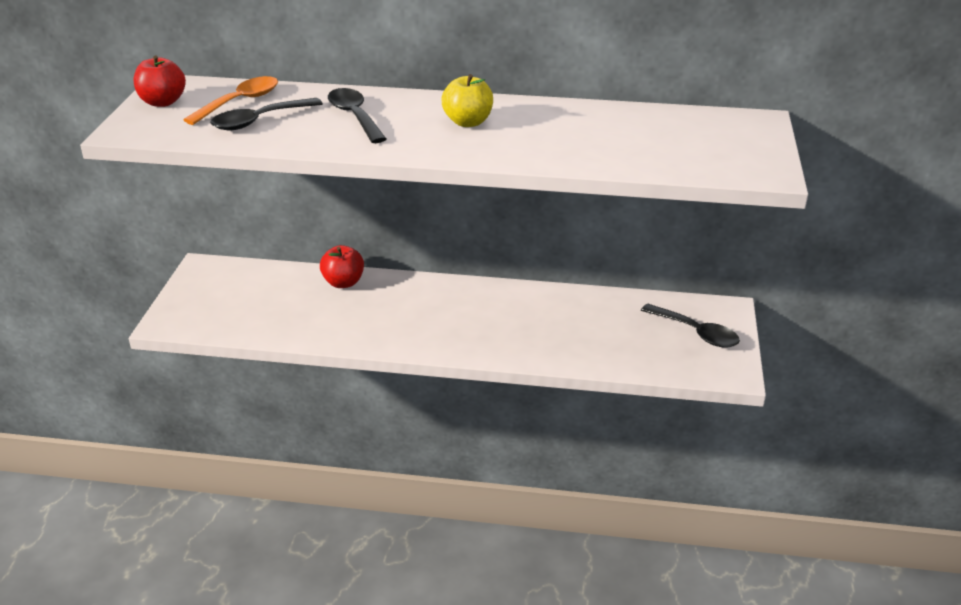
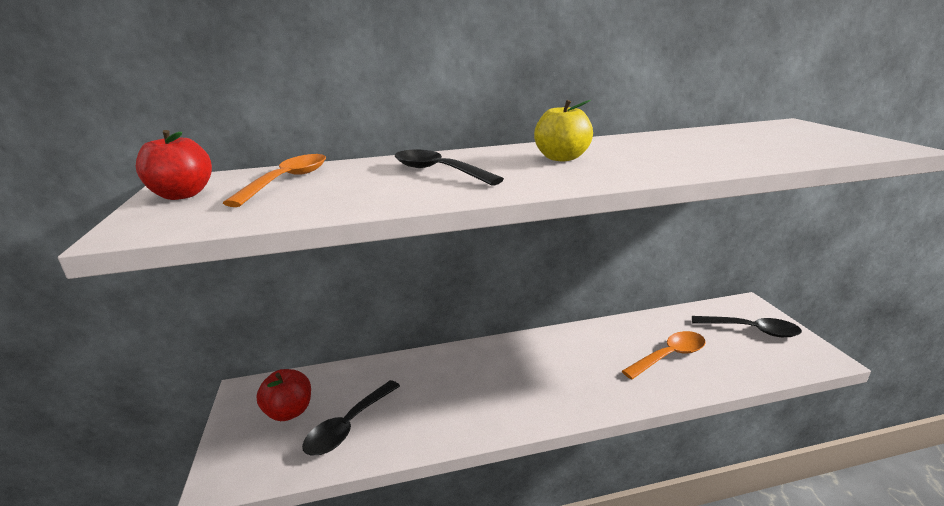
camera: 20 degrees left, 10 degrees down
black spoon [210,98,323,130] -> black spoon moved to [302,380,400,455]
red apple [320,245,364,288] -> red apple moved to [256,369,311,421]
none -> orange spoon [622,331,706,379]

